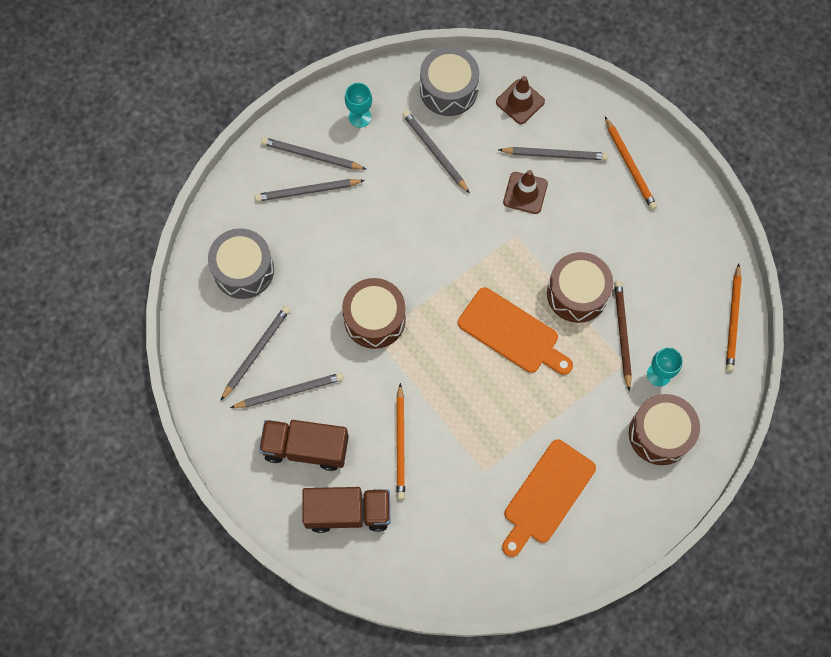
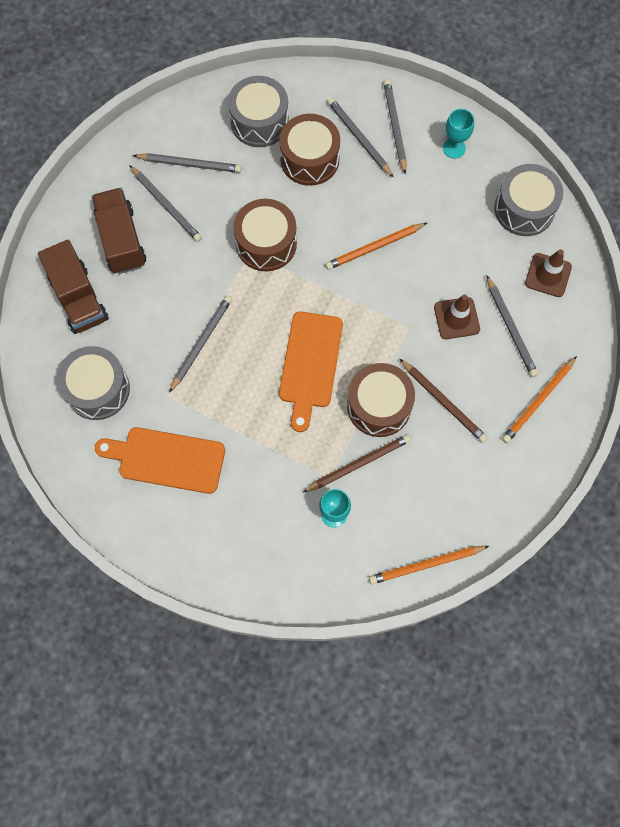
camera: 65 degrees right, 0 degrees up
orange pencil [396,383,405,499] -> orange pencil moved to [325,223,427,270]
grey pencil [402,110,470,193] -> grey pencil moved to [169,295,232,393]
brown drum [629,394,700,465] -> brown drum moved to [279,114,340,186]
none -> grey drum [57,346,130,420]
none -> brown pencil [400,359,488,443]

